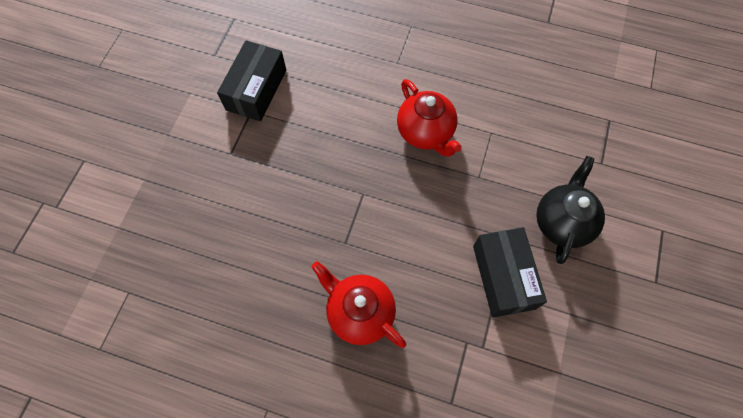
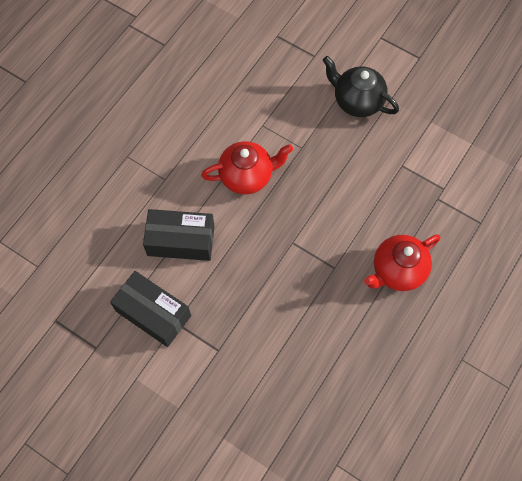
camera: 75 degrees left, 0 degrees up
black box [473,227,547,318] -> black box moved to [143,209,215,261]

